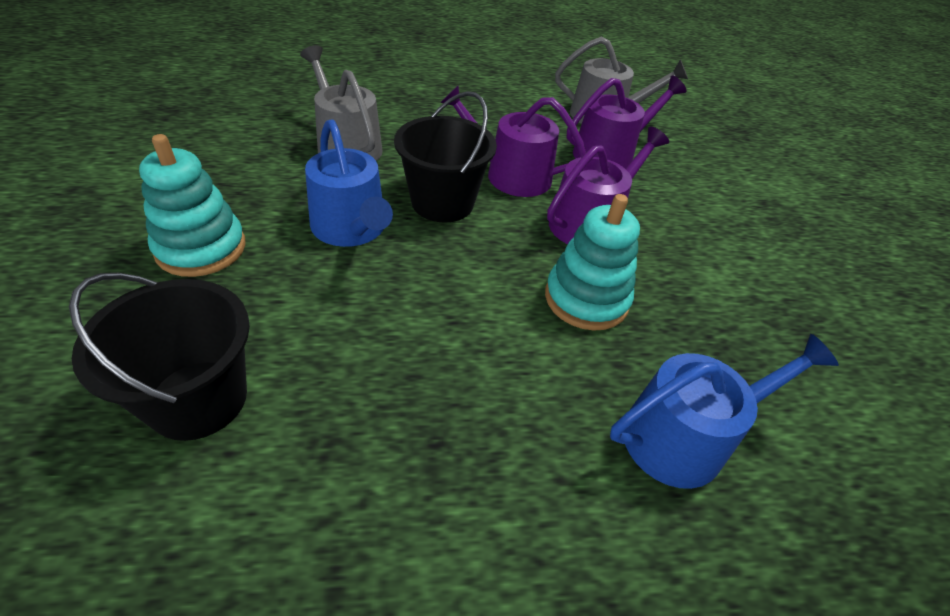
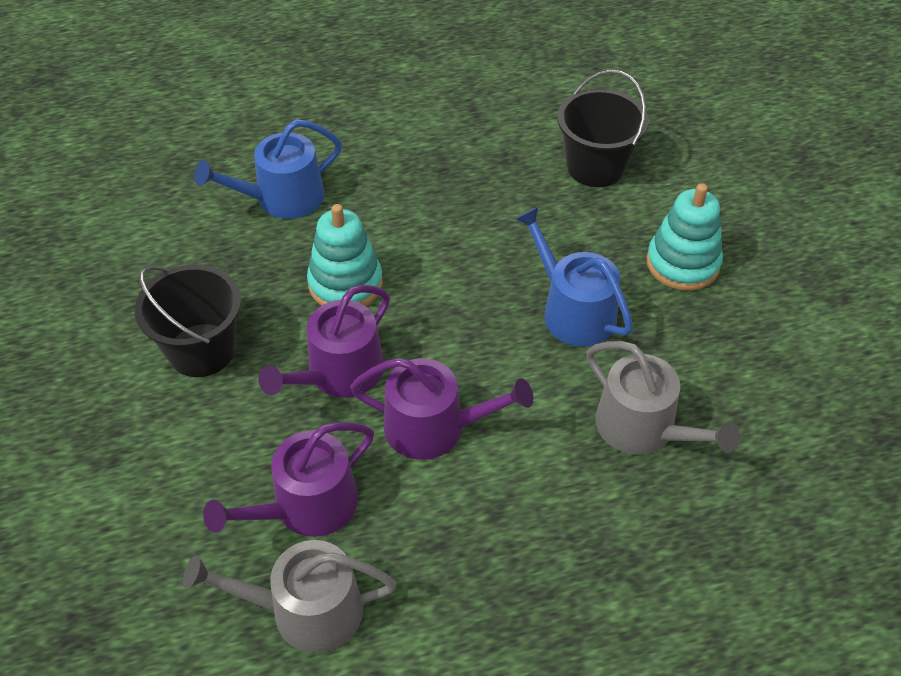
camera: 175 degrees right, 5 degrees up
black bucket [394,91,497,222] -> black bucket moved to [134,264,241,377]

